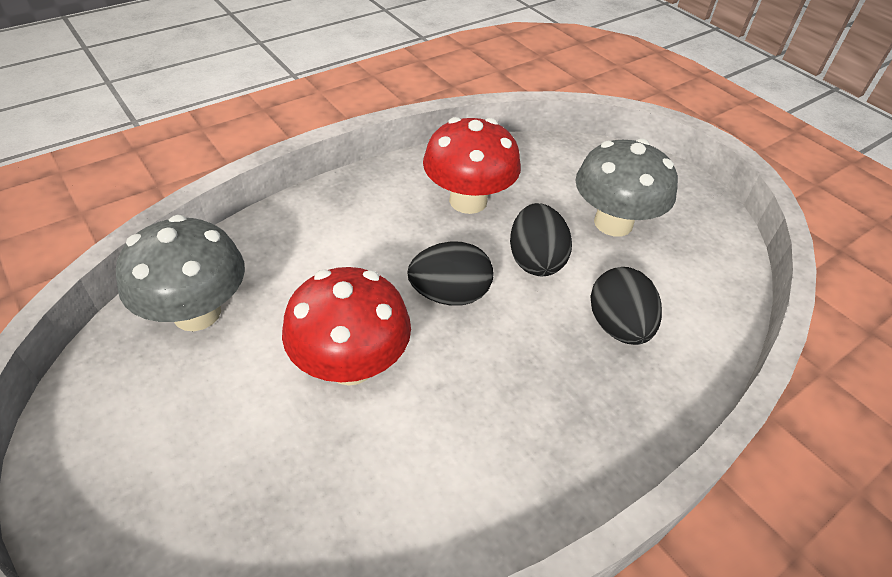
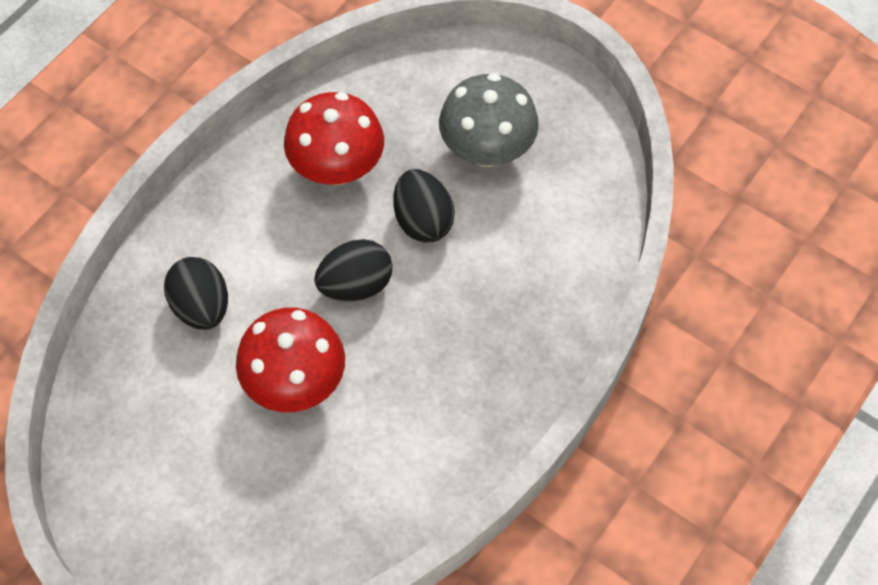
camera: 15 degrees left, 15 degrees up
grey mushroom [116,215,245,331] -> none
black egg [590,267,662,345] -> black egg moved to [164,257,228,330]

